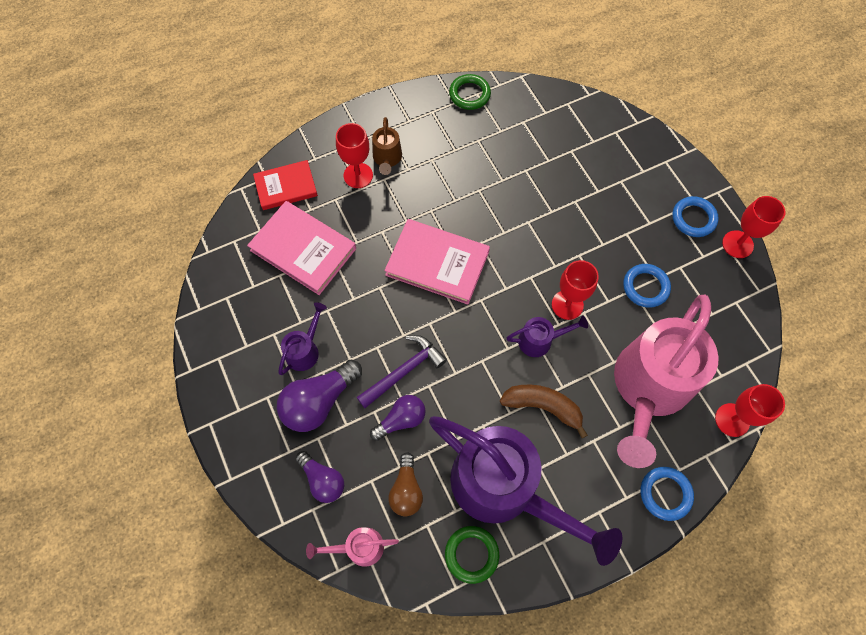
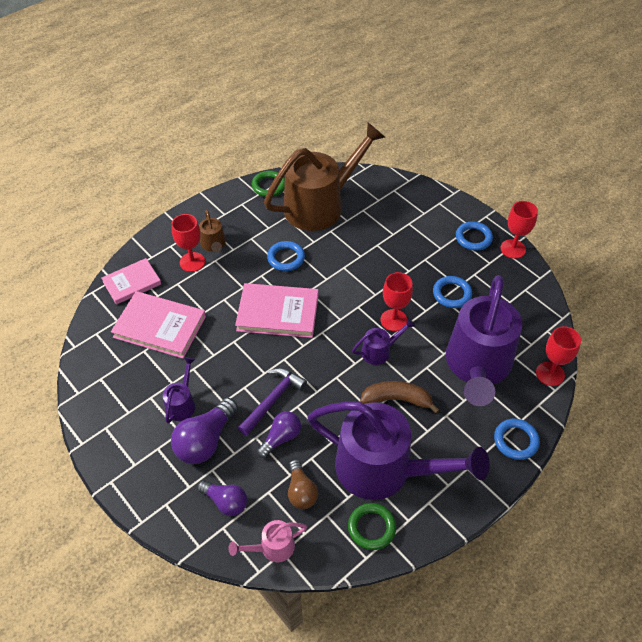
camera: 15 degrees left, 15 degrees down
red book [253,160,318,210] -> pink book [102,258,161,305]
pink watering can [614,295,718,468] -> purple watering can [446,275,522,406]
none -> brown watering can [264,123,385,231]
none -> blue ring [267,241,305,271]

